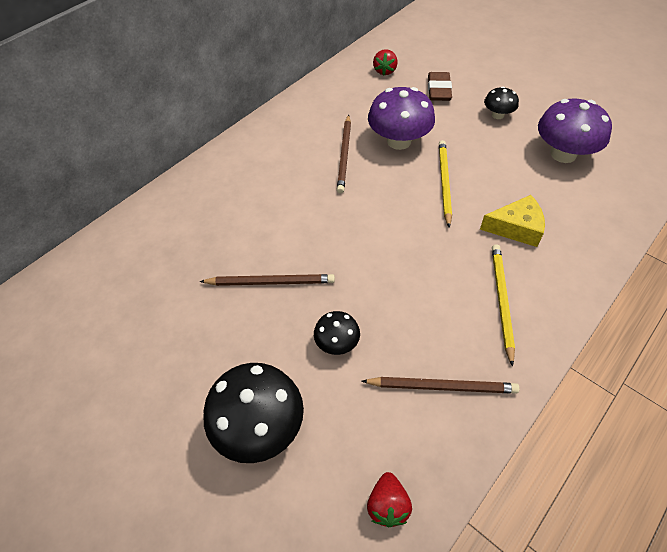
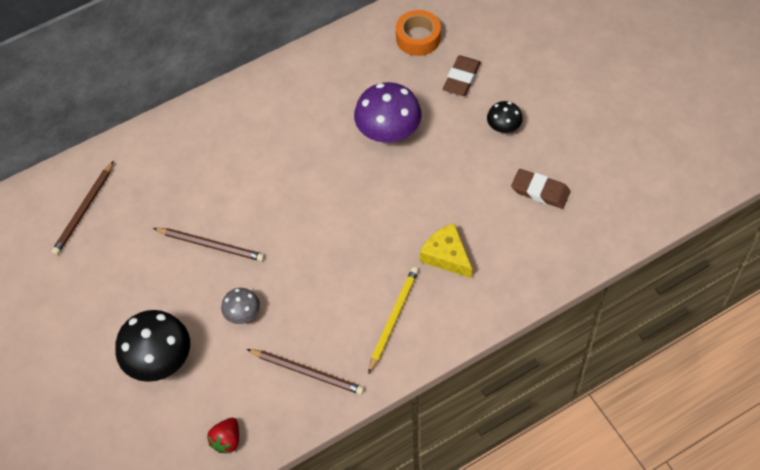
camera: 20 degrees right, 5 degrees up
black mushroom [314,311,360,355] -> grey mushroom [221,288,260,324]
brown pencil [337,115,351,193] -> brown pencil moved to [51,161,114,255]
red strawberry [373,49,398,75] -> orange tape [396,10,441,56]
yellow pencil [439,140,452,227] -> none
yellow cheese [480,195,545,247] -> yellow cheese turned 150 degrees counterclockwise [420,223,472,278]
purple mushroom [538,99,612,163] -> brown eraser [511,169,570,209]

